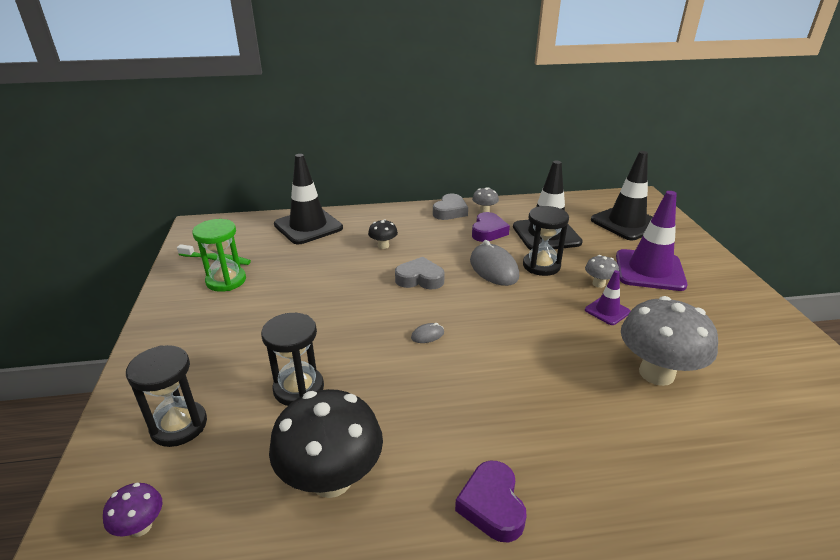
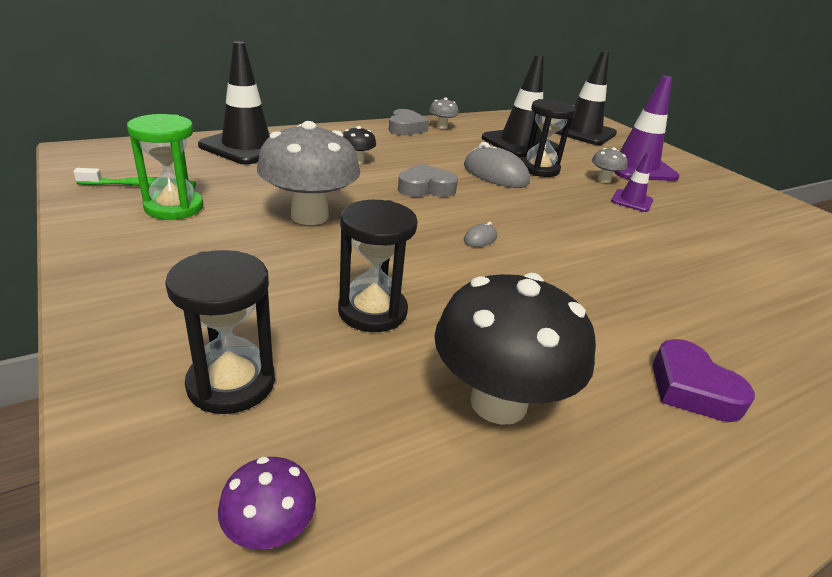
camera: 25 degrees left, 0 degrees up
purple heart [472,212,510,242] -> none
grey mushroom [621,296,718,386] -> grey mushroom moved to [257,121,360,225]

